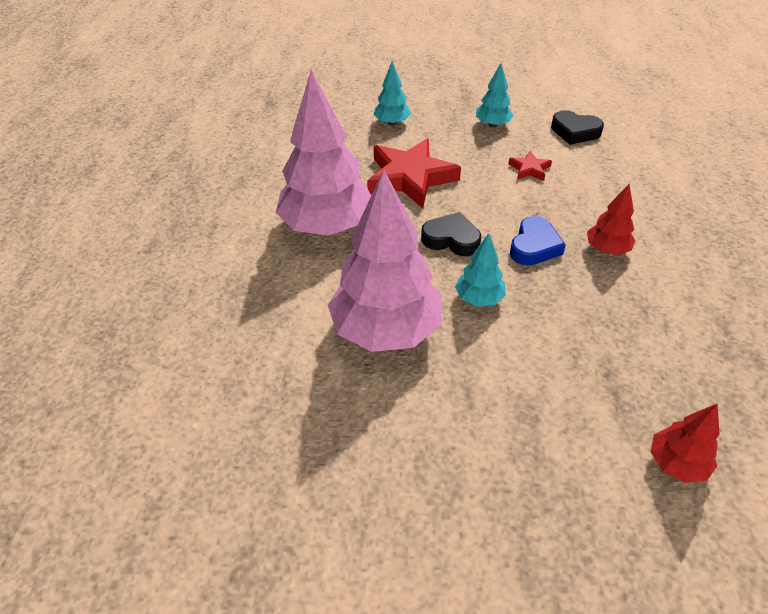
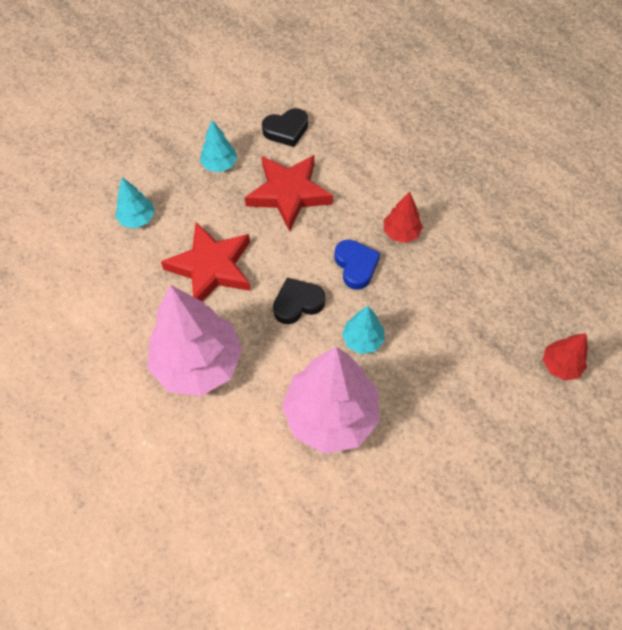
camera: 45 degrees left, 15 degrees up
red star [508,151,552,181] -> red star [245,155,333,231], size x2.19

